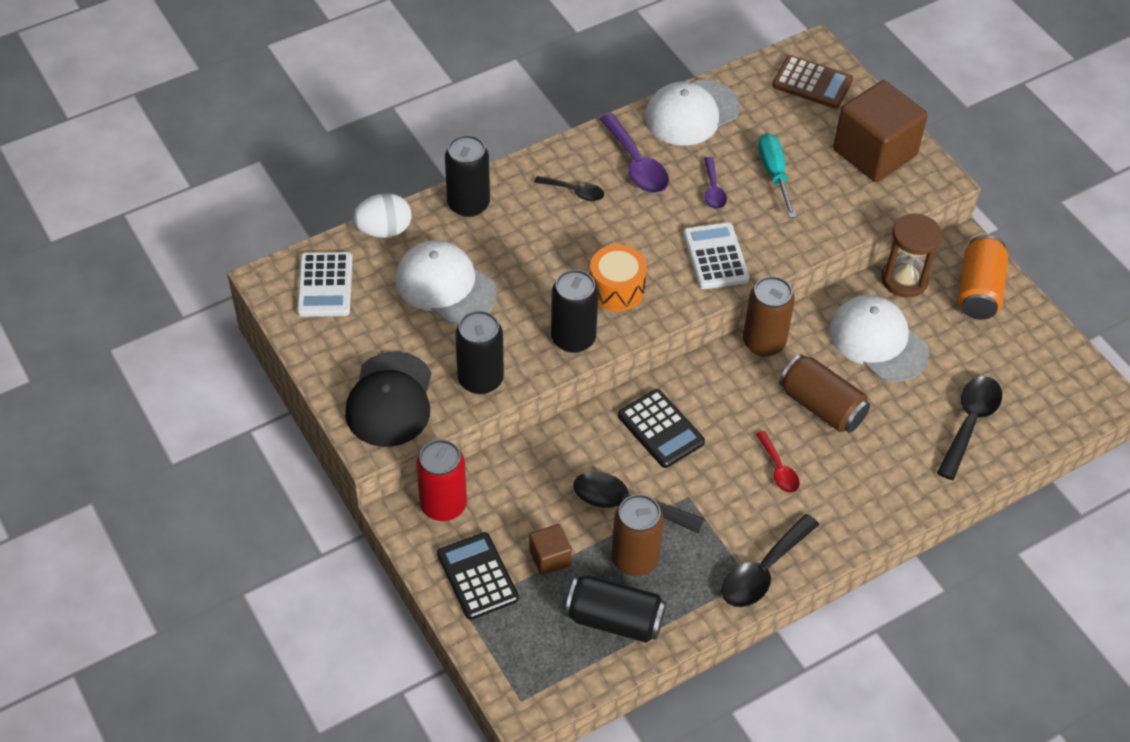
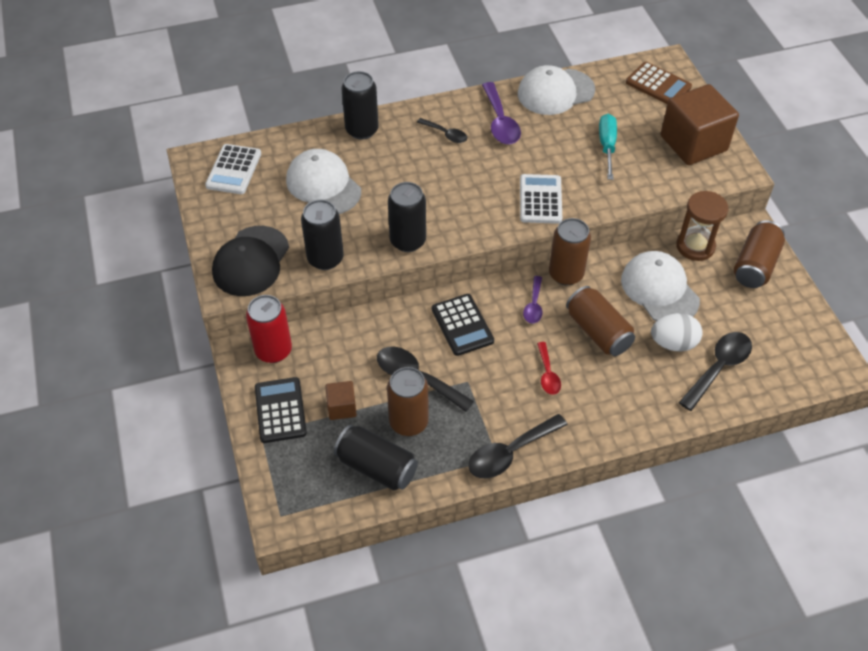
camera: 15 degrees right, 0 degrees up
white egg [352,193,411,238] -> white egg moved to [651,313,703,351]
orange drum [590,245,647,311] -> none
purple spoon [704,157,727,209] -> purple spoon moved to [523,276,542,323]
orange can [958,235,1008,320] -> brown can [734,220,785,288]

